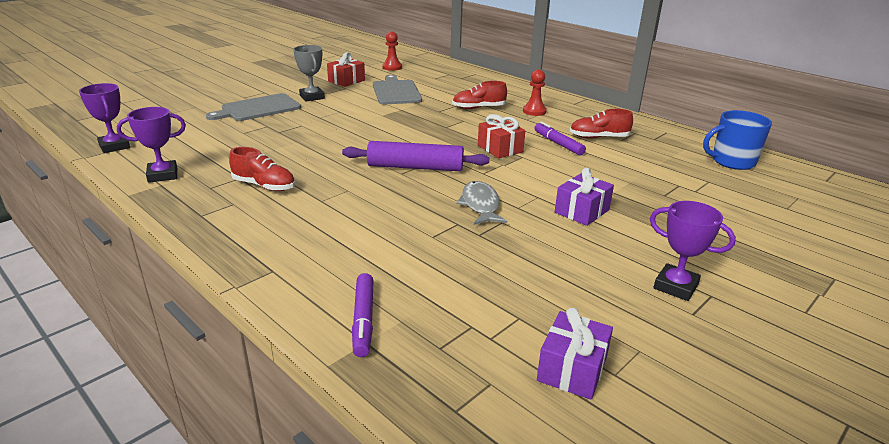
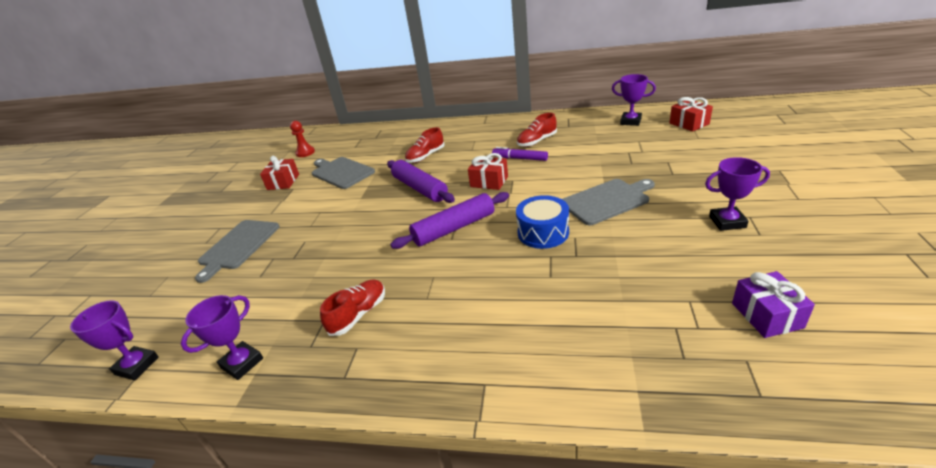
camera: 30 degrees left, 5 degrees up
red shoe [229,147,295,191] -> red shoe turned 45 degrees counterclockwise [320,279,385,336]
grey trophy [293,45,325,101] -> none
purple marker [352,273,374,357] -> none
grey fish [456,181,507,225] -> blue drum [516,195,569,249]
red pawn [523,70,547,116] -> none
purple gift [555,168,614,226] -> grey cutting board [562,179,655,225]
blue mug [703,110,772,170] -> purple trophy [612,74,656,126]
none -> purple rolling pin [387,160,455,203]
none -> red gift [670,97,713,132]

